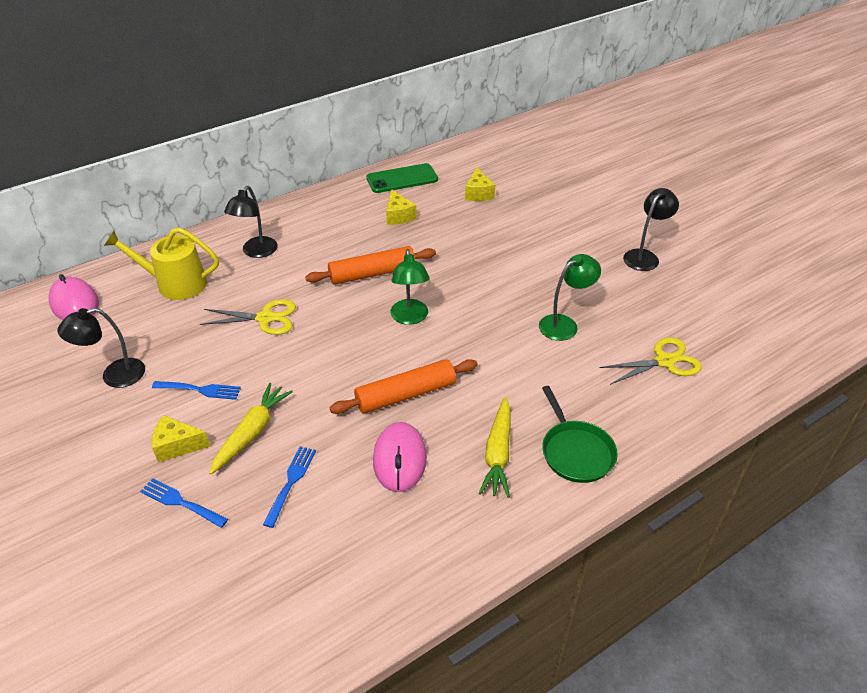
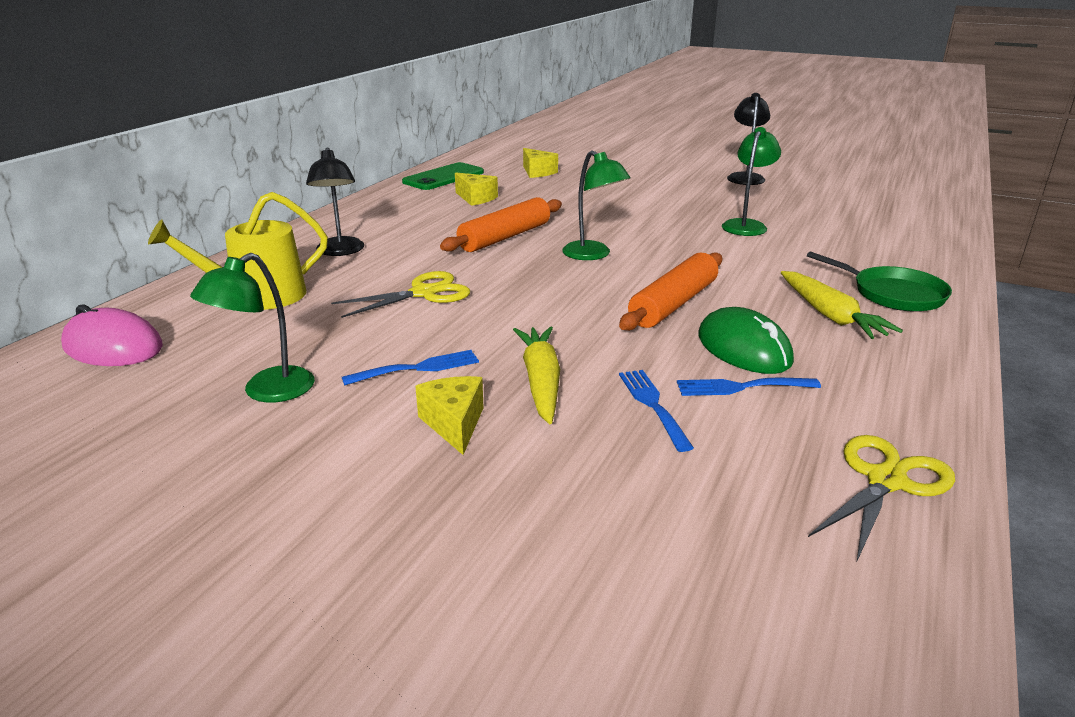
camera: 30 degrees left, 15 degrees down
black lamp [57,308,145,388] -> green lamp [190,253,315,402]
blue fork [140,478,228,528] -> blue fork moved to [677,378,821,396]
yellow cheese [152,415,210,462] -> yellow cheese turned 105 degrees clockwise [415,376,484,455]
pink mouse [373,422,427,492] -> green mouse [698,307,794,374]
yellow scissors [600,338,702,385] -> yellow scissors moved to [808,435,955,561]

